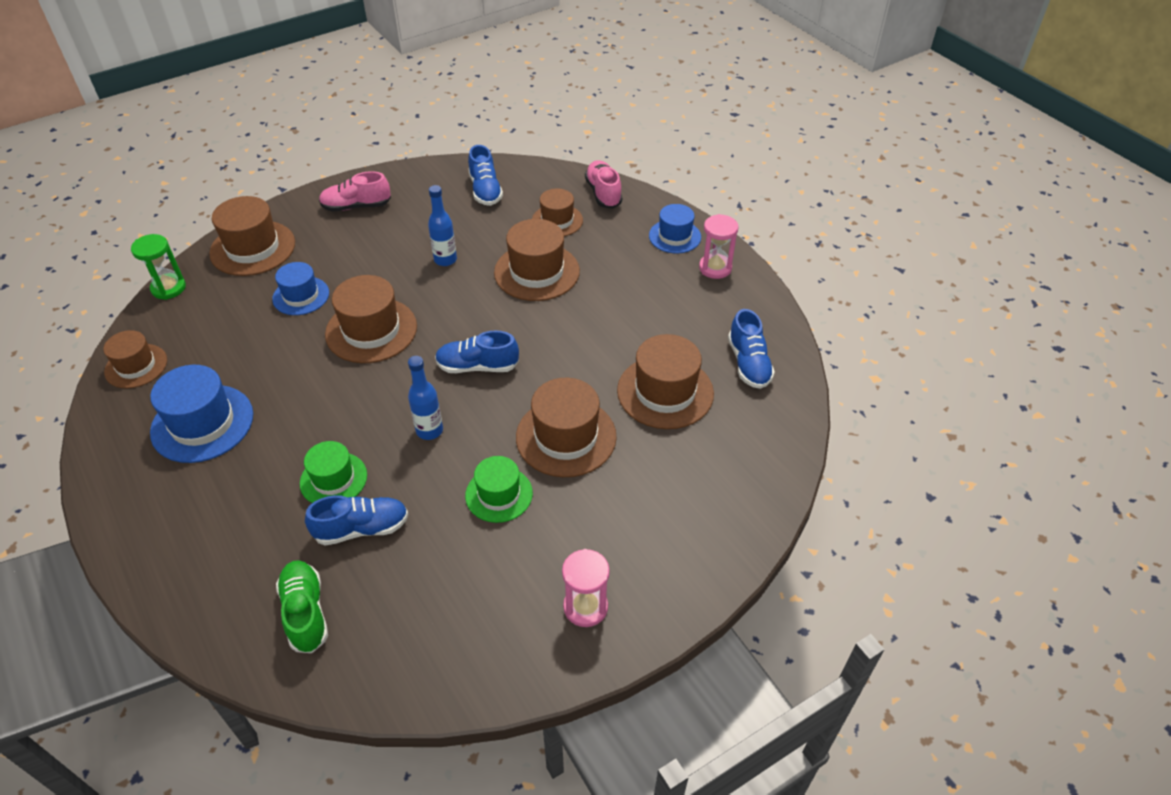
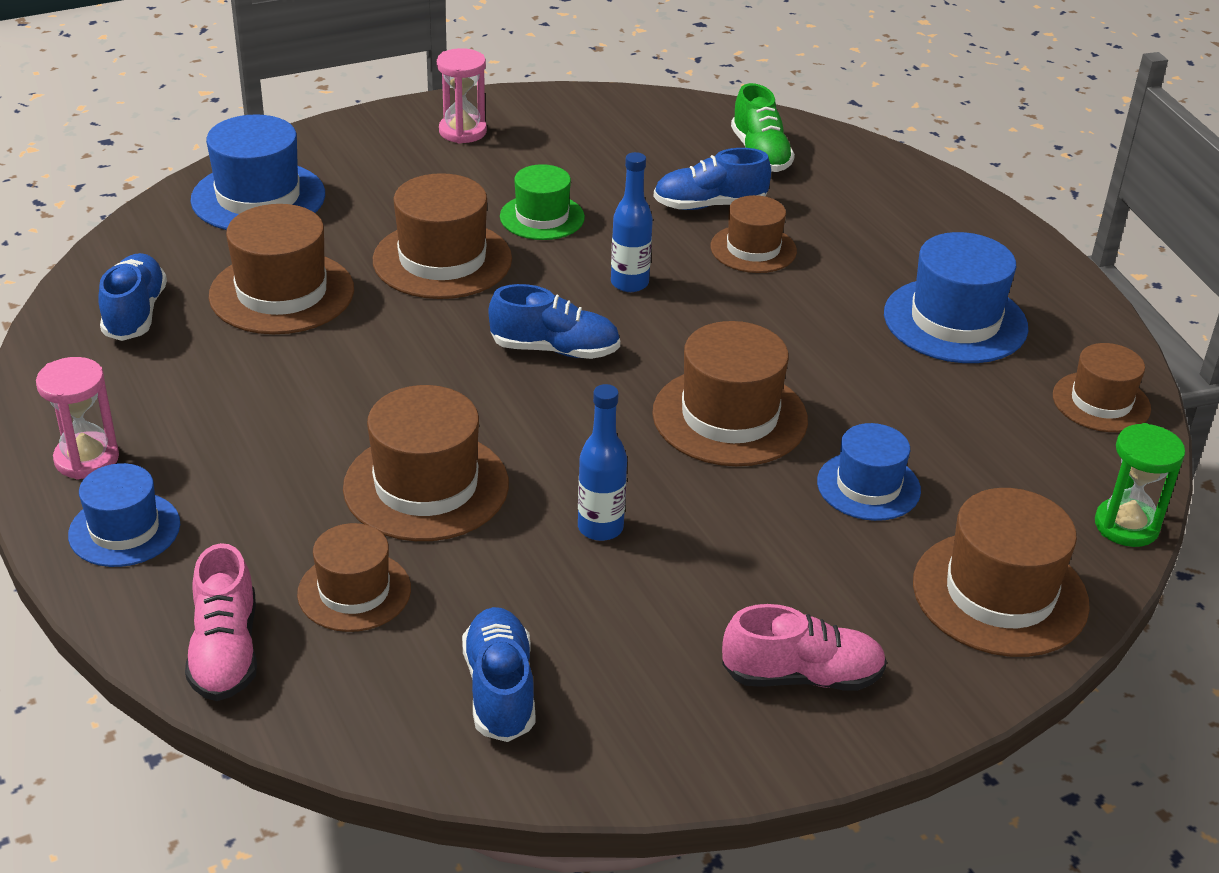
camera: 175 degrees left, 10 degrees down
green hat [300,441,367,503] -> brown hat [710,195,797,273]
none -> blue hat [191,114,325,230]

